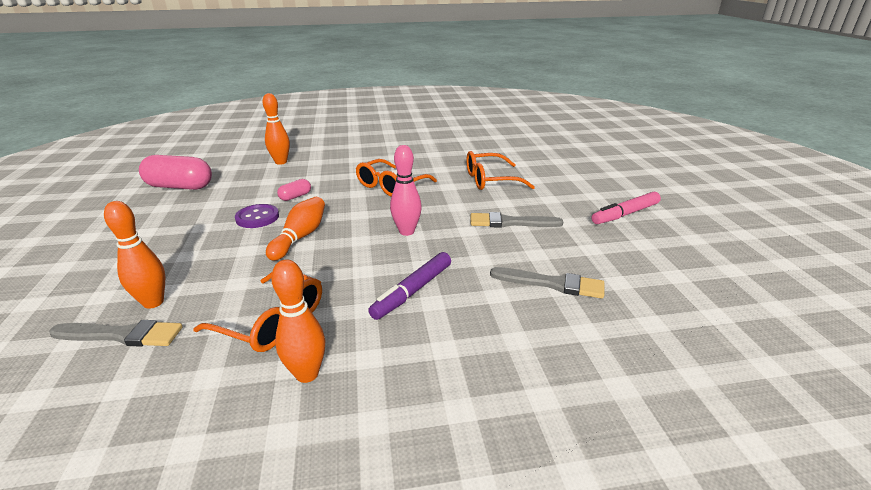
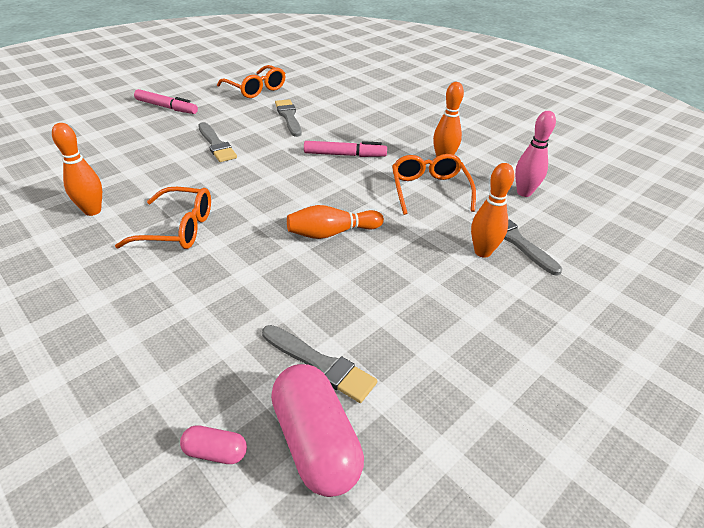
camera: 125 degrees left, 10 degrees up
purple button [235,204,279,228] -> none
orange bowling pin [262,93,290,165] -> orange bowling pin moved to [52,123,102,216]
pink capsule [277,179,311,201] -> pink capsule moved to [180,425,247,464]
purple marker [368,252,451,320] -> pink marker [304,141,387,157]
pink bowling pin [390,145,422,236] -> pink bowling pin moved to [515,111,556,197]
orange glasses [467,151,535,190] -> orange glasses moved to [217,65,285,98]
none -> grey brush [262,325,377,403]

